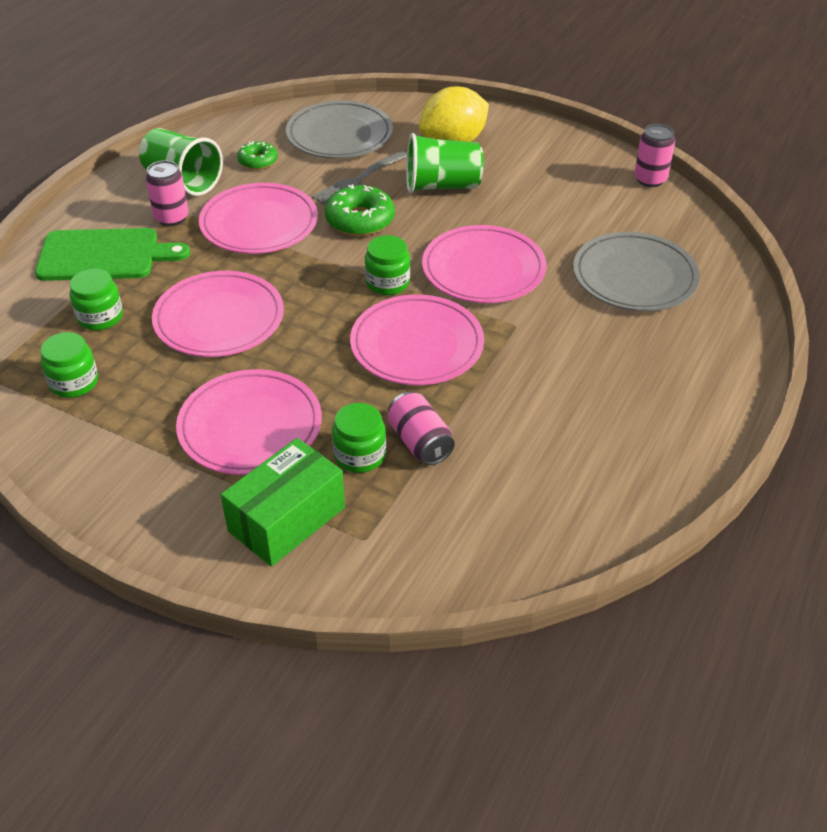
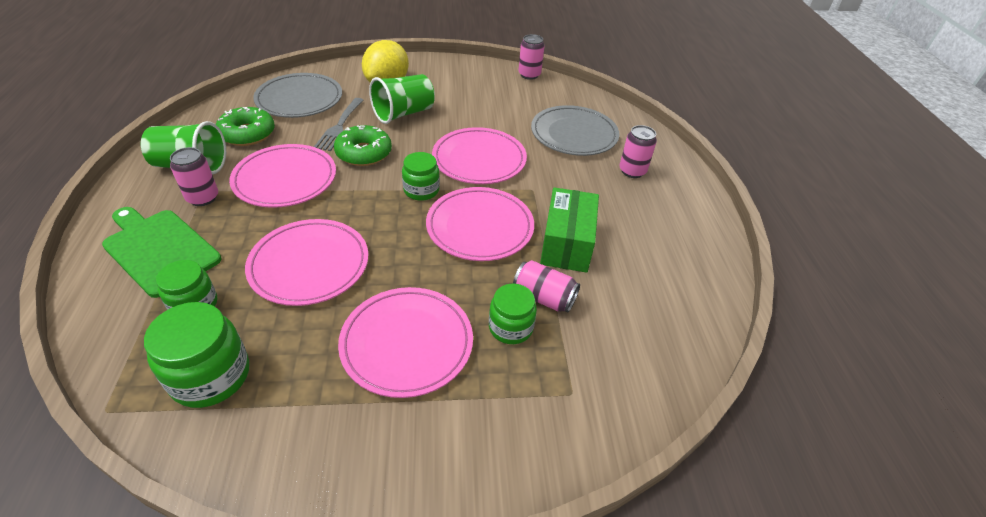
camera: 35 degrees left, 0 degrees up
green cutting board [35,228,190,281] -> green cutting board turned 105 degrees counterclockwise [102,207,221,298]
green jar [40,332,98,398] -> green jar [144,302,249,408], size x1.53
green box [221,438,345,566] -> green box moved to [540,187,599,273]
green donut [237,141,278,170] -> green donut [216,107,275,146], size x1.63
none -> pink can [620,125,657,178]

